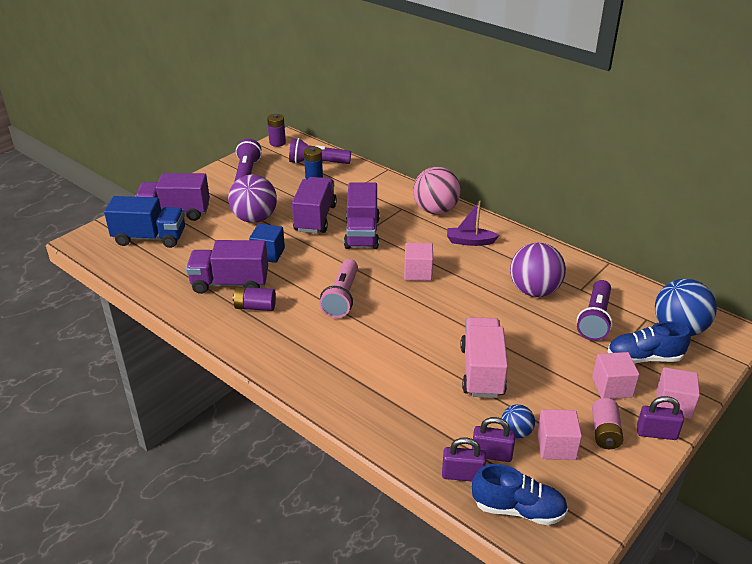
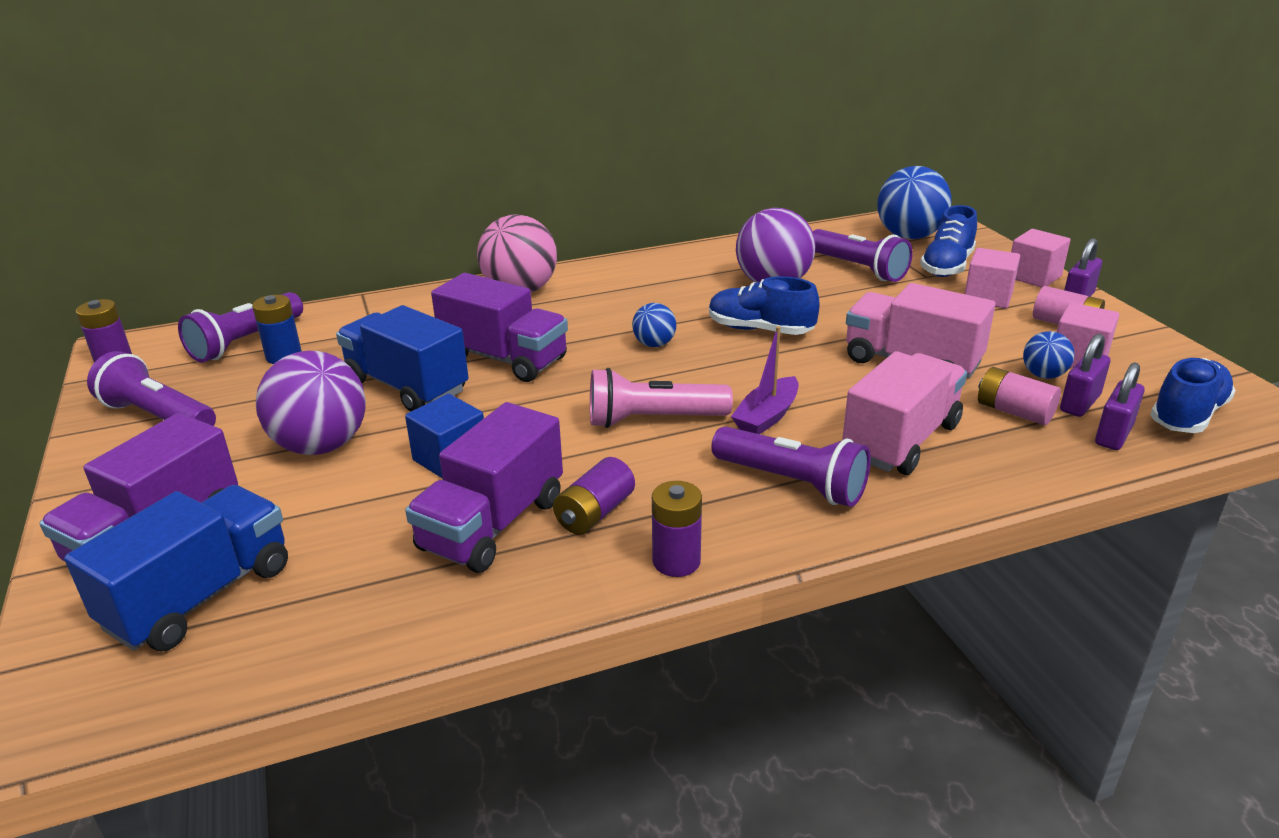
camera: 60 degrees left, 5 degrees down
purple truck [292,177,337,233] -> blue truck [336,305,469,412]
pink flashlight [319,259,358,318] -> pink flashlight turned 135 degrees clockwise [590,368,733,428]
pink cube [404,243,433,281] -> blue ball [632,303,676,347]
purple boat [447,201,499,246] -> purple boat moved to [731,326,798,434]
none -> purple battery [652,481,702,577]
none -> blue shoe [709,276,820,335]
none -> purple flashlight [711,426,871,507]
none -> pink truck [842,351,967,475]
none -> pink battery [978,367,1061,425]

